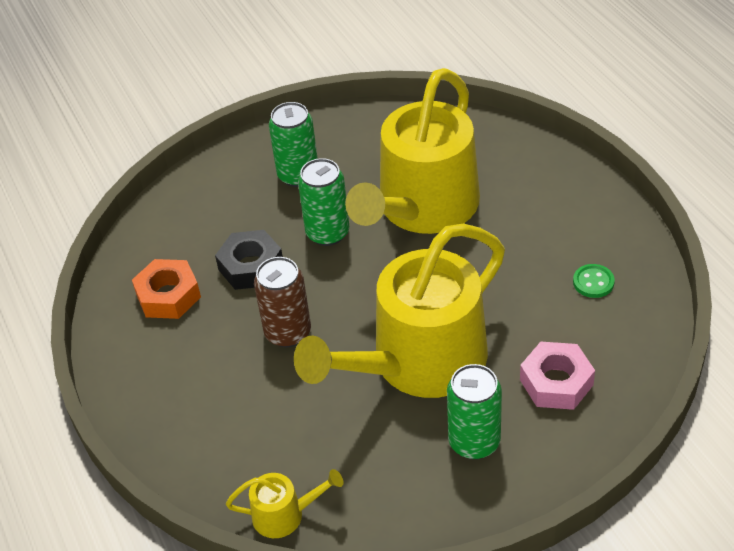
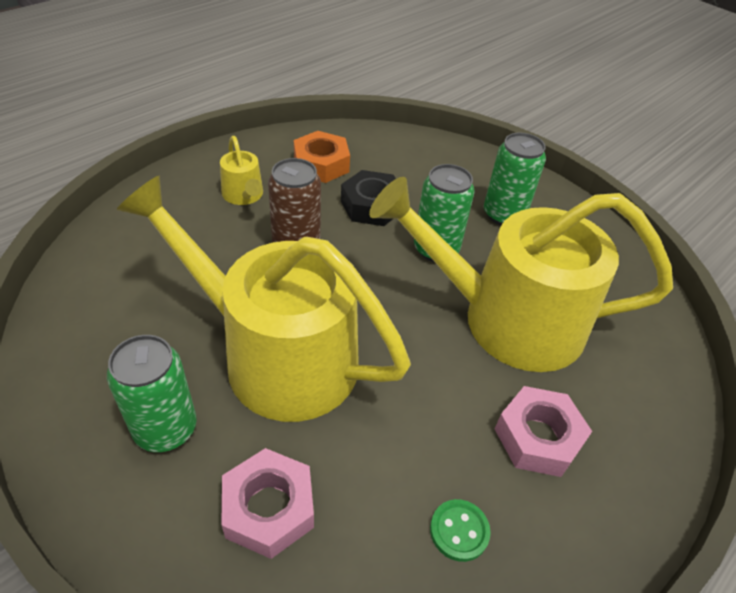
camera: 65 degrees right, 0 degrees up
yellow watering can [226,469,343,538] -> yellow watering can moved to [220,136,263,205]
none -> pink nut [495,386,592,477]

